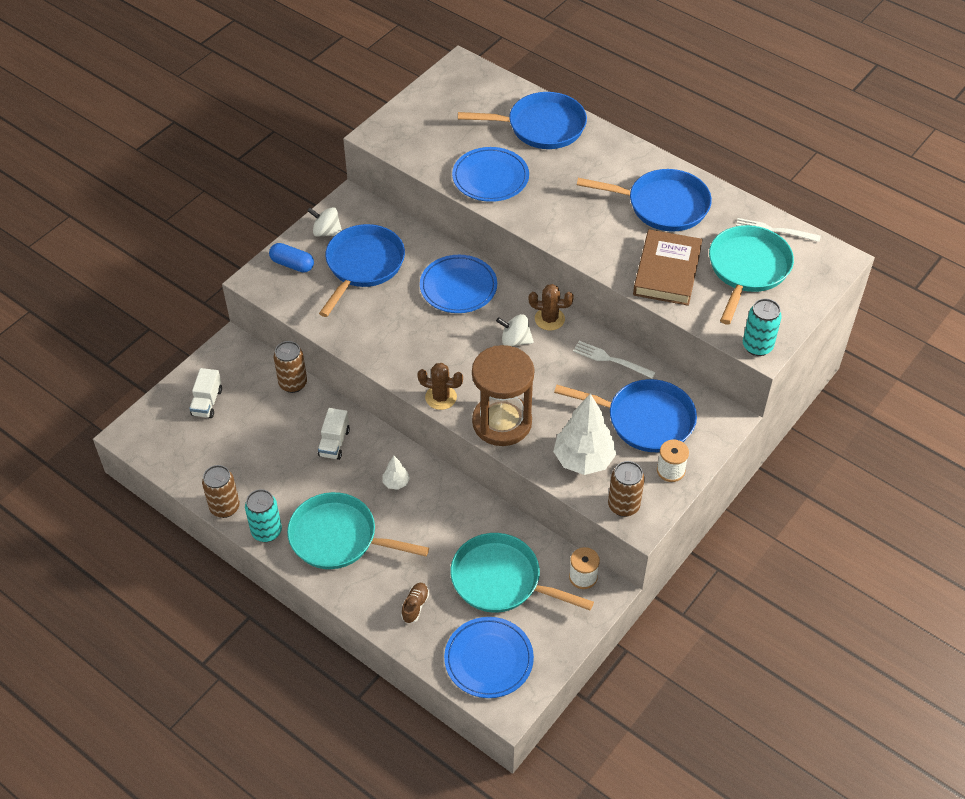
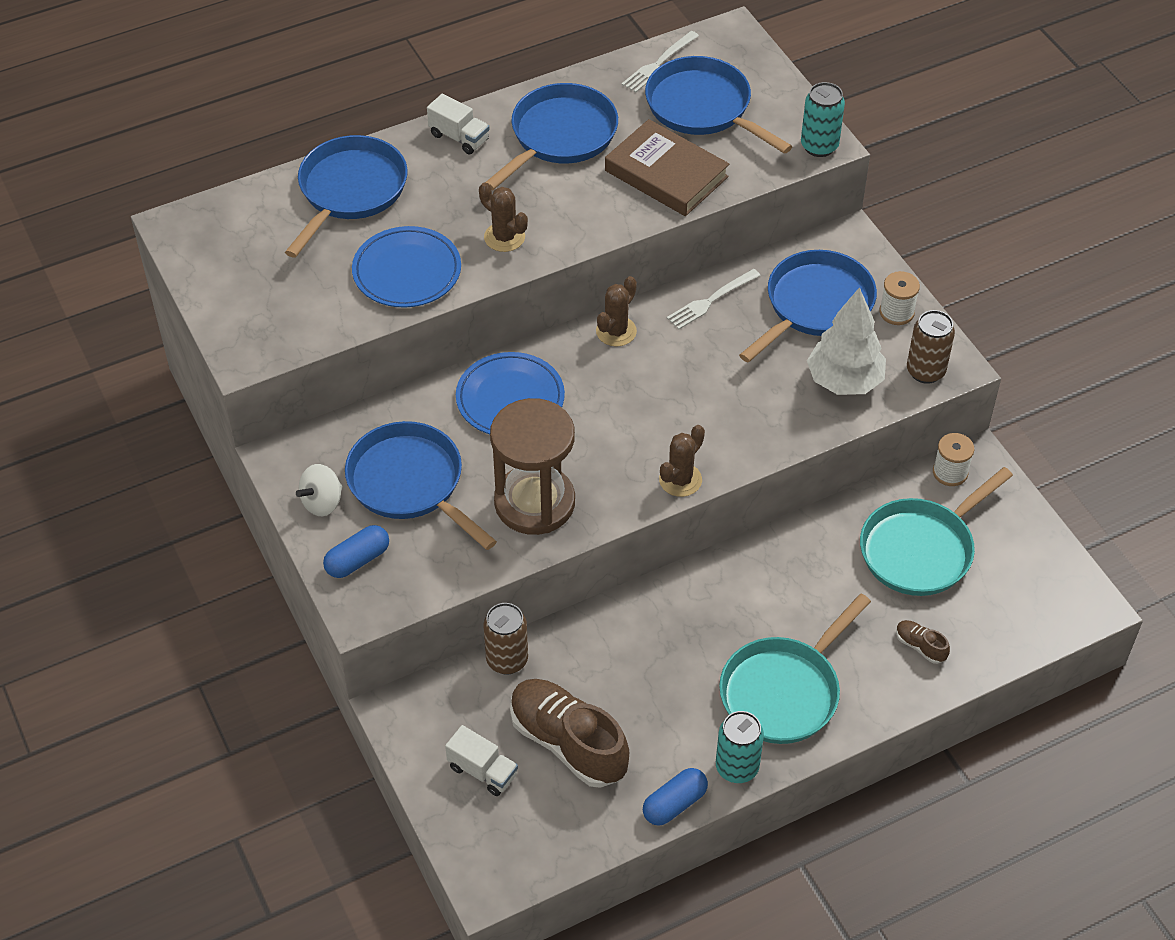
camera: 65 degrees left, 0 degrees up
brown can [202,465,240,518] -> blue capsule [643,768,708,826]
white truck [318,408,350,460] -> white truck moved to [427,93,490,154]
white tree [383,456,410,490] -> none
blue plate [444,617,534,698] -> none
brown hourglass [472,345,534,446] -> brown hourglass moved to [490,398,575,535]
white spinning top [496,314,534,347] -> none
turquoise pan [709,225,794,325] -> blue pan [645,56,793,154]
none -> brown cactus [479,183,528,252]
none -> brown shoe [510,679,629,788]

